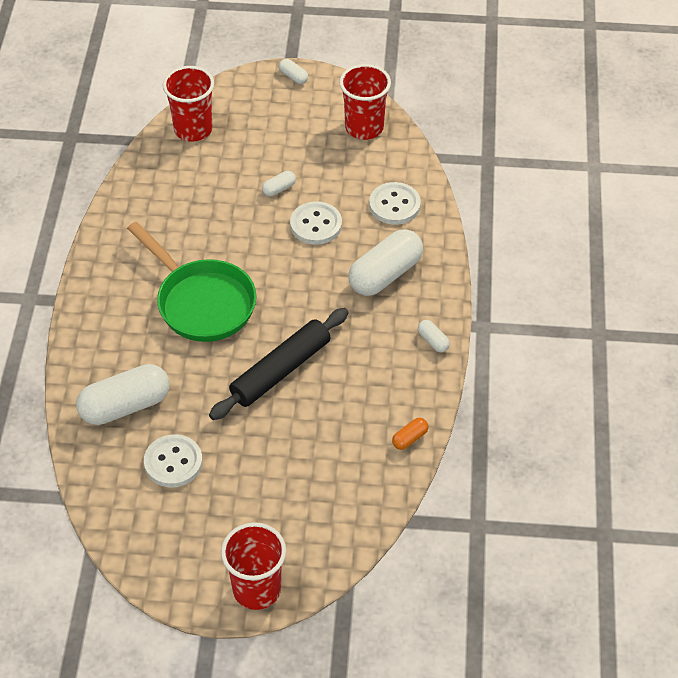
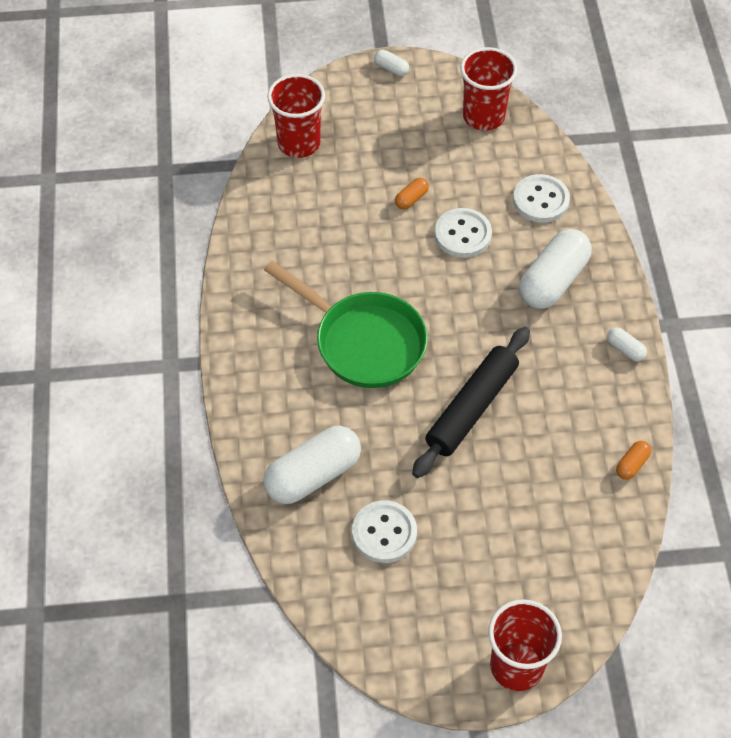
camera: 10 degrees left, 5 degrees up
white capsule [262,171,296,197] -> orange capsule [395,178,429,209]

